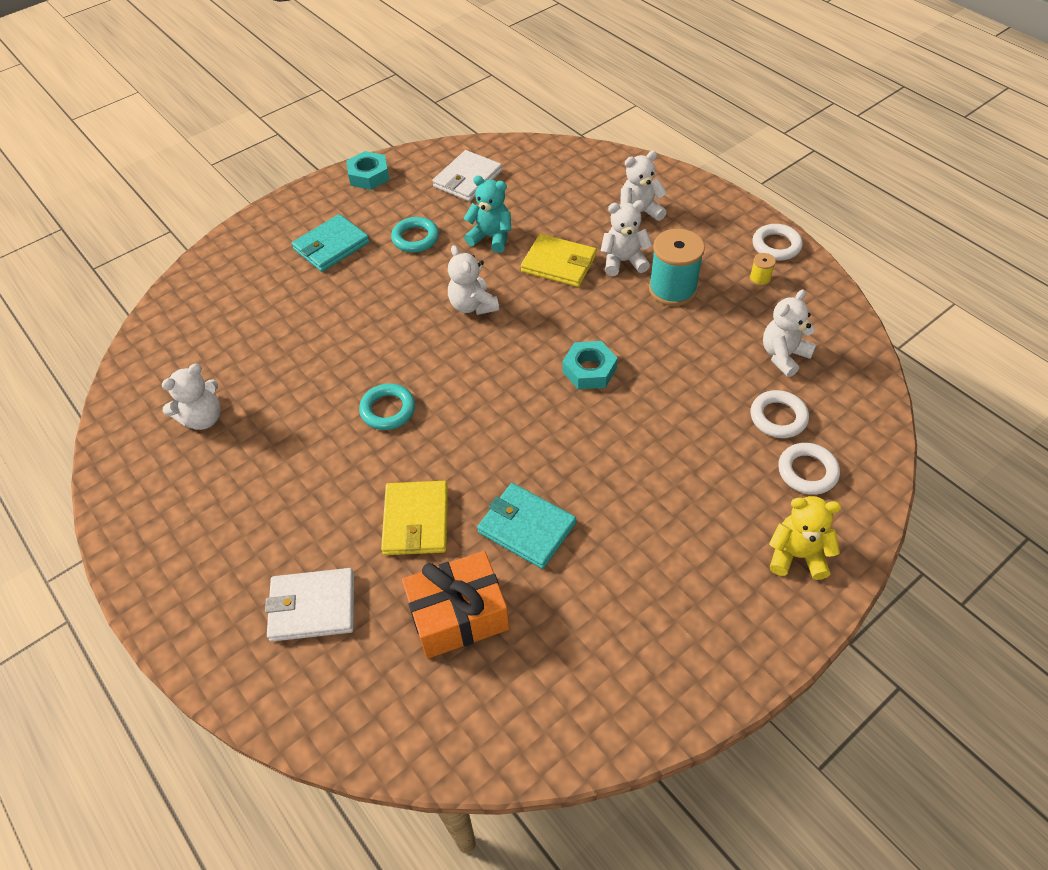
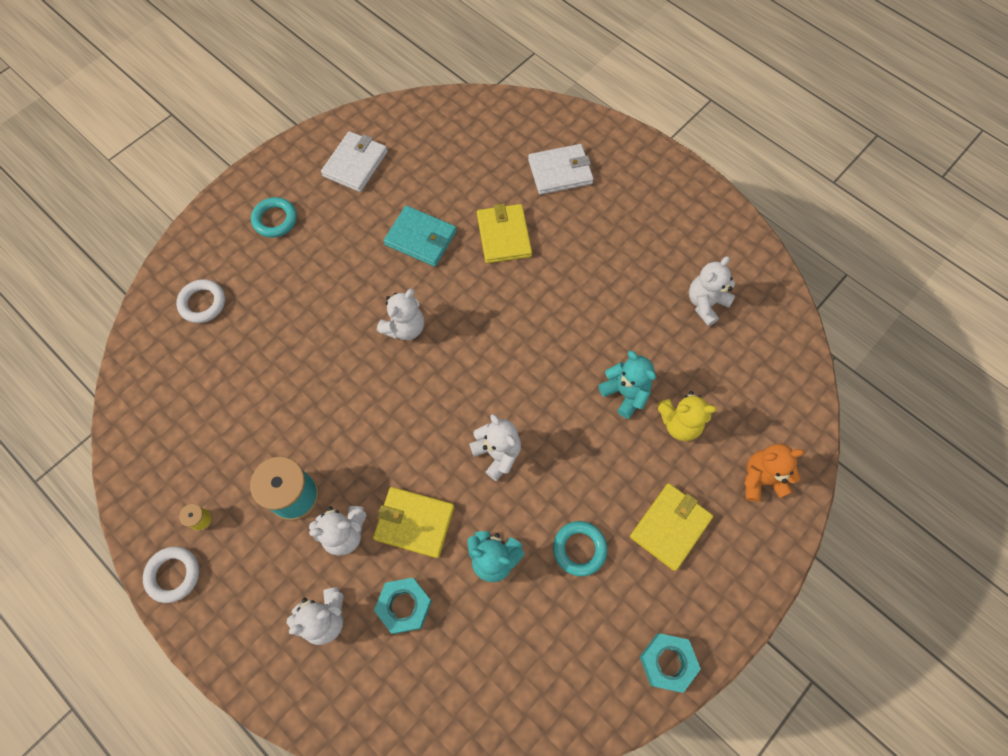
camera: 170 degrees right, 15 degrees up
turquoise wallet [292,214,370,272] -> yellow wallet [630,483,713,571]
turquoise ring [359,383,415,430] -> turquoise ring moved to [251,197,297,238]
orange gift [402,551,509,659] -> none
white wallet [433,150,502,202] -> white wallet moved to [321,131,388,192]
turquoise nut [562,341,618,389] -> turquoise nut moved to [374,578,432,634]
white ring [751,390,809,438] -> none
white teddy bear [763,289,816,377] -> white teddy bear moved to [377,288,424,340]
yellow teddy bear [769,496,841,580] -> yellow teddy bear moved to [658,391,717,441]
none -> turquoise teddy bear [598,350,656,419]
none -> orange teddy bear [744,444,804,502]

